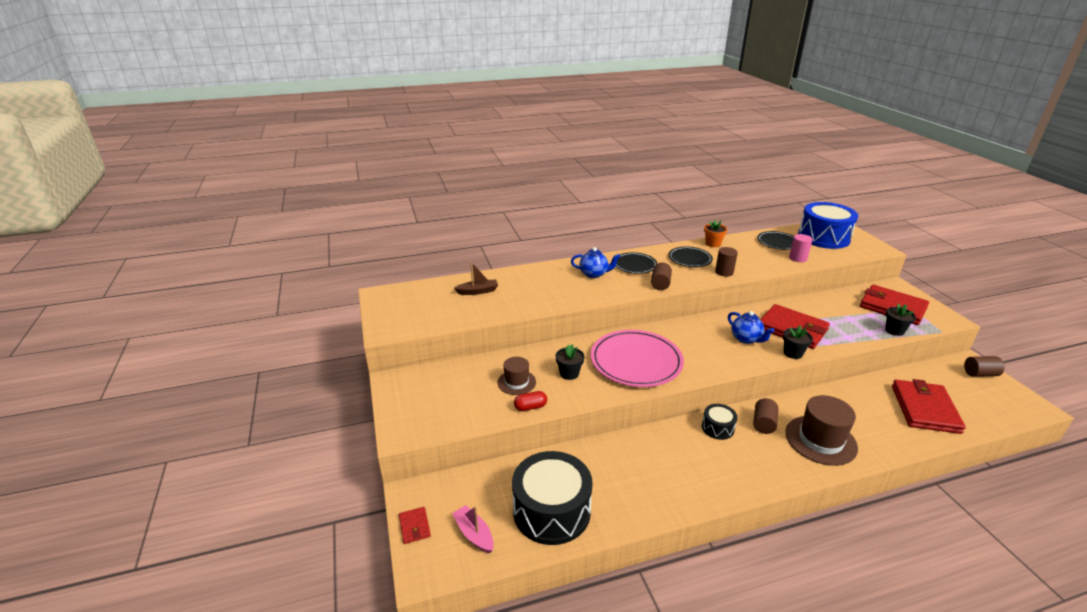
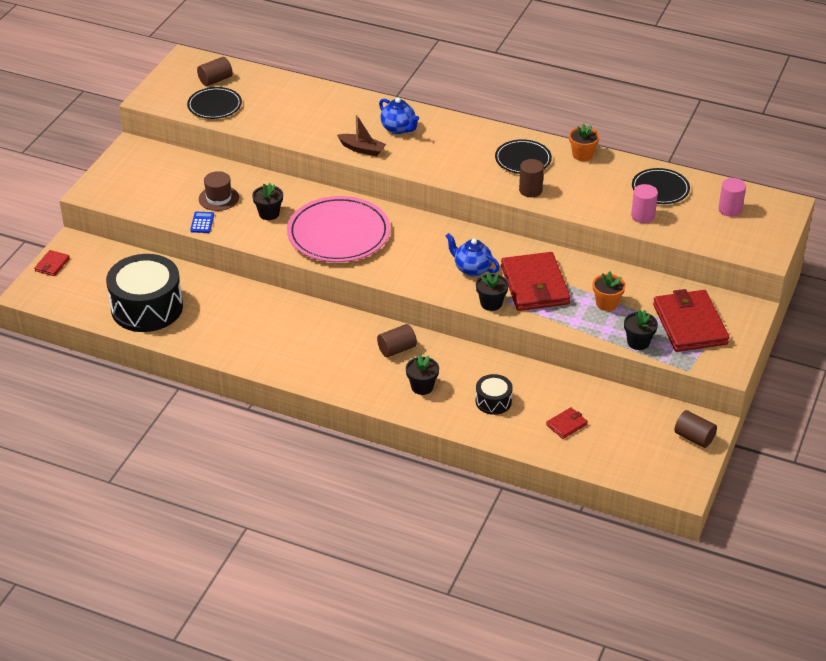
camera: 40 degrees right, 10 degrees up
pink boat [452,505,494,553] -> none
brown boat [454,262,498,295] -> brown boat moved to [337,114,386,156]
red capsule [514,391,547,411] -> blue calculator [190,212,214,233]
black plate [616,252,657,274] -> black plate moved to [187,87,242,119]
brown cylinder [651,263,672,290] -> brown cylinder moved to [197,57,232,86]
black drum [702,404,738,440] -> black drum moved to [475,374,513,415]
blue teapot [728,311,774,344] -> blue teapot turned 120 degrees clockwise [446,233,500,276]
brown hat [785,395,858,466] -> black flower pot [406,354,439,395]
blue drum [798,202,858,249] -> pink cylinder [718,178,746,217]
red wallet [892,379,966,434] -> red wallet [546,407,588,439], size x0.45
none -> orange flower pot [593,271,626,311]

